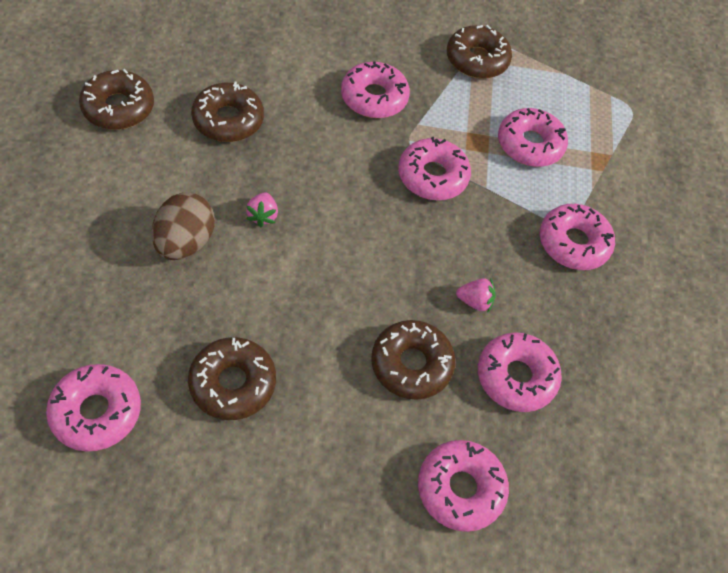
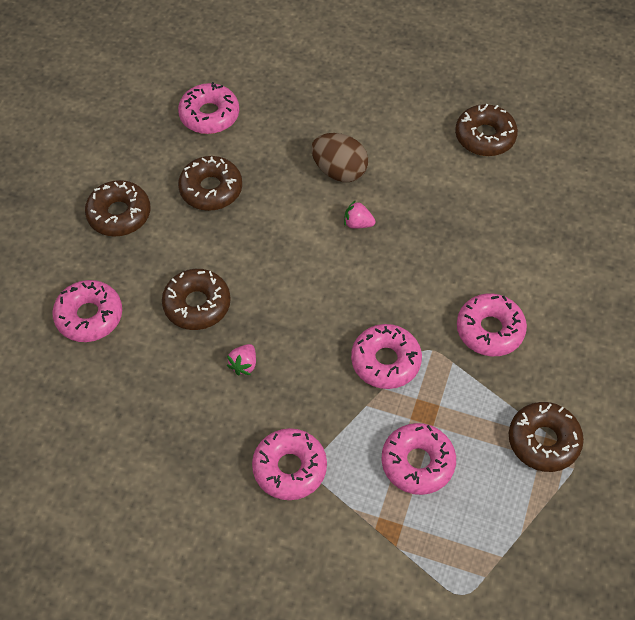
camera: 110 degrees right, 0 degrees up
brown donut [191,82,264,142] -> brown donut moved to [85,180,150,237]
pink donut [478,332,562,412] -> none

